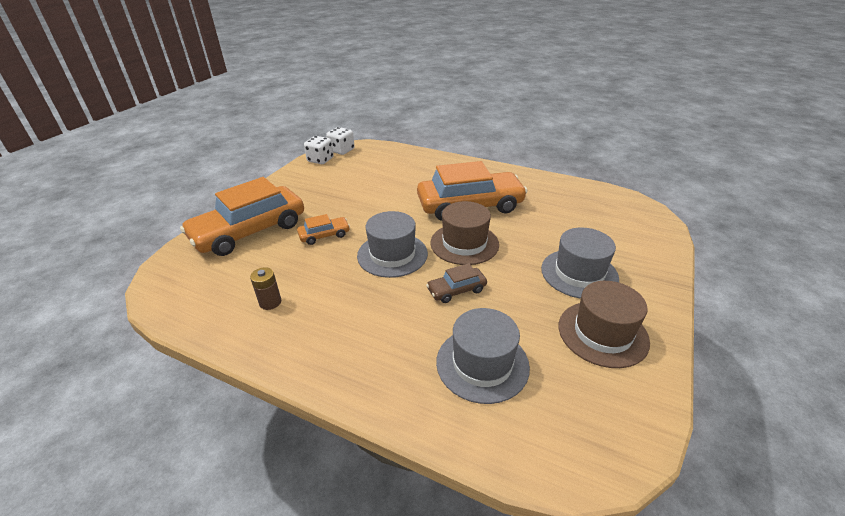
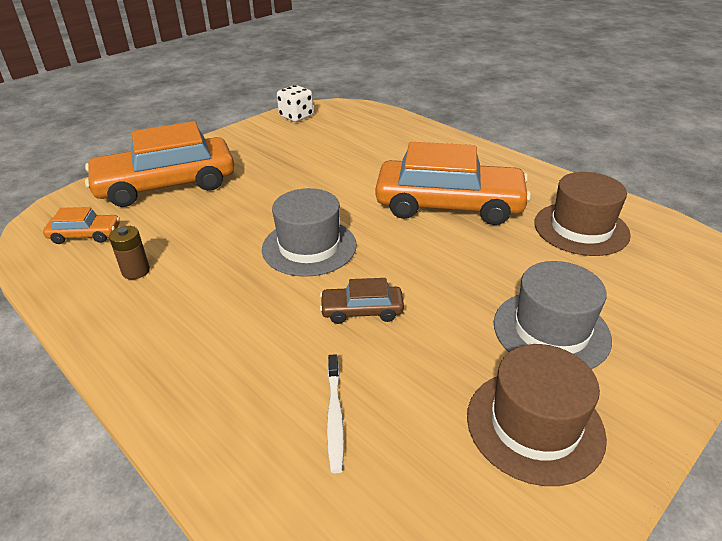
camera: 20 degrees right, 0 degrees up
orange car [297,214,350,245] -> orange car moved to [43,207,120,244]
white dice [326,127,355,155] -> none
brown hat [430,201,499,265] -> brown hat moved to [534,172,631,256]
grey hat [436,308,530,404] -> white toothbrush [327,354,344,473]

